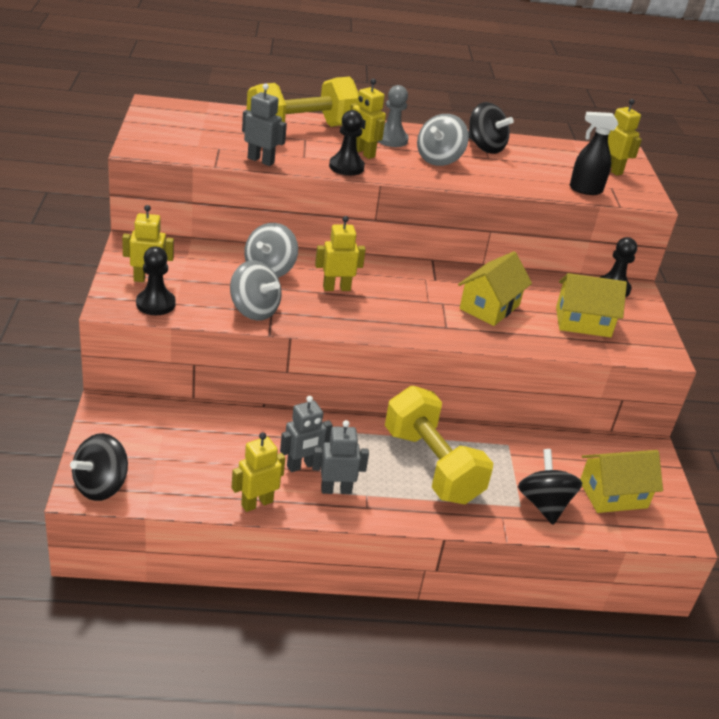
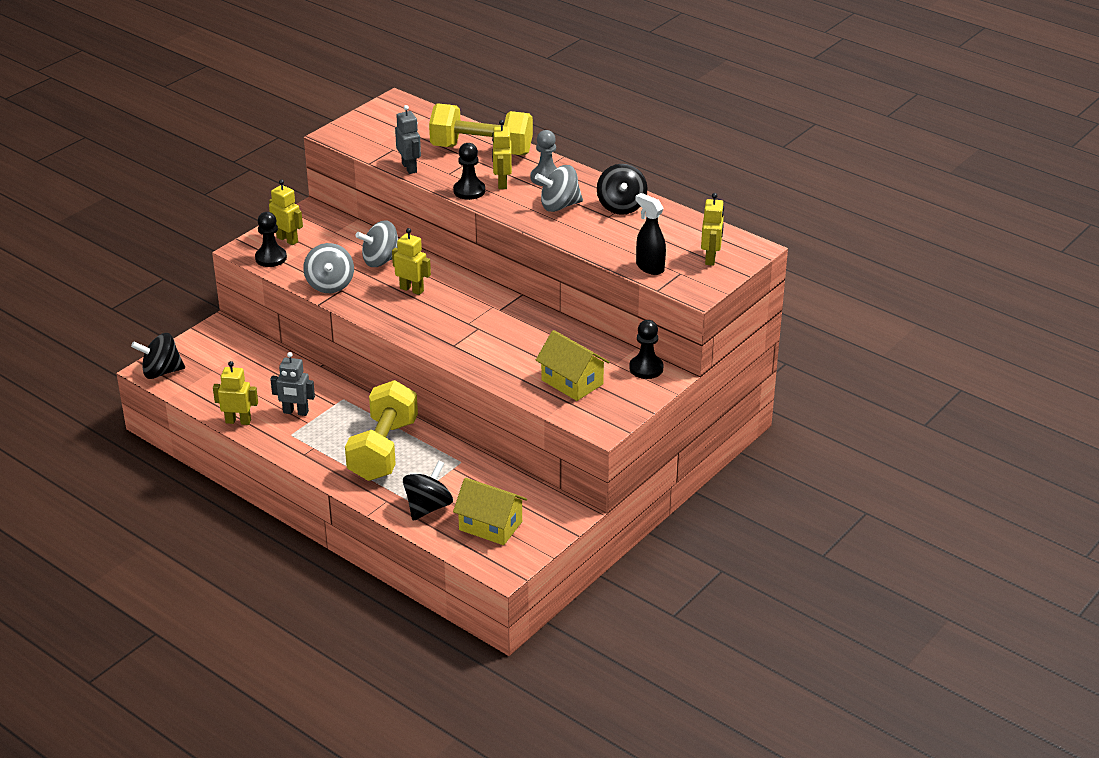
camera: 45 degrees right, 0 degrees up
grey robot [312,420,369,494] -> none
yellow house [458,251,532,326] -> none

